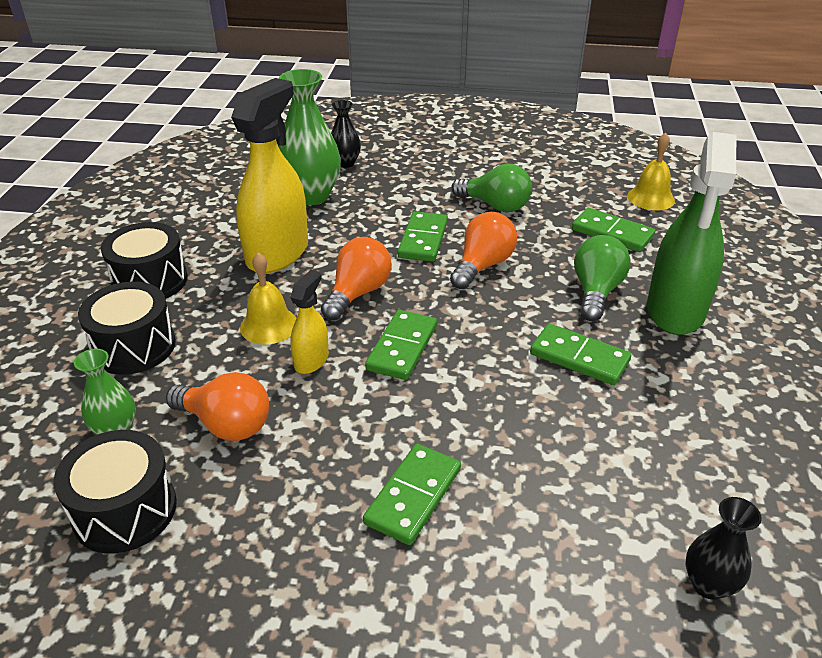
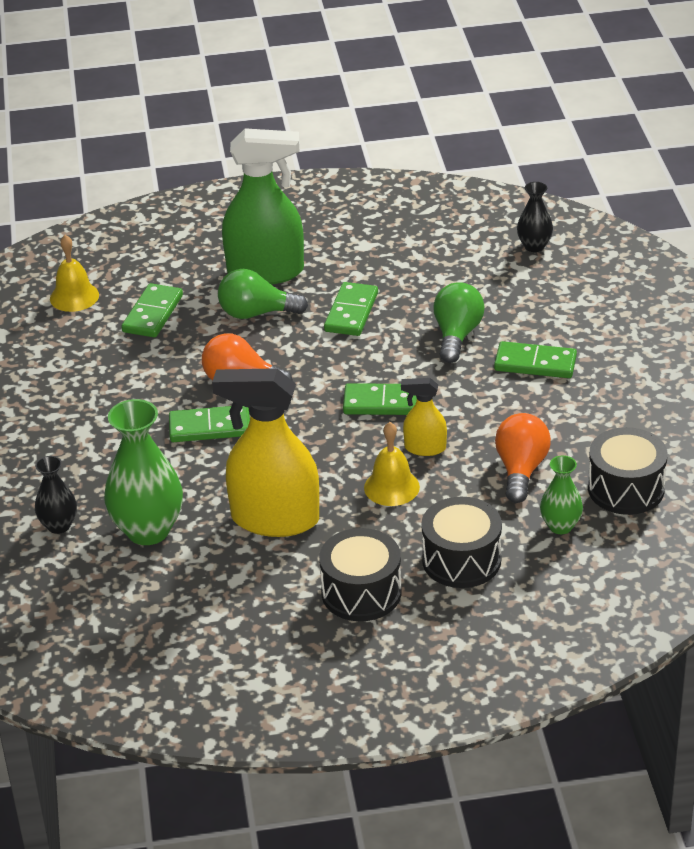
camera: 105 degrees left, 0 degrees up
orange light bulb [321,237,392,320] -> none
green light bulb [451,164,532,212] -> green light bulb moved to [433,282,485,363]

